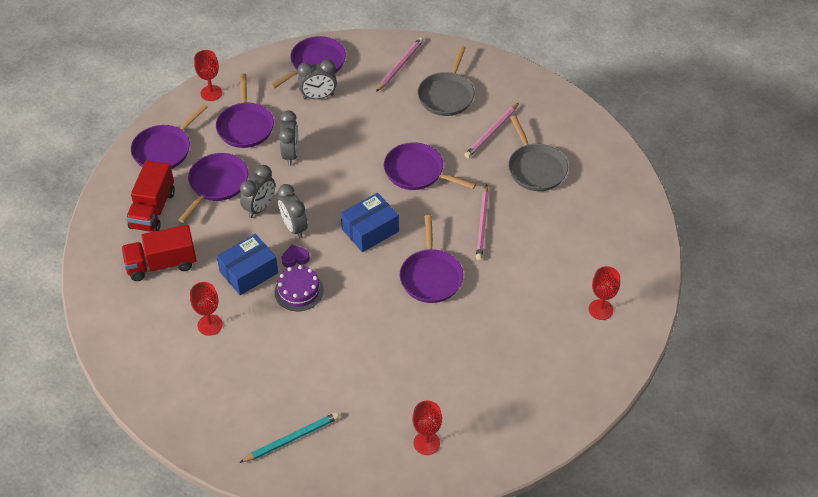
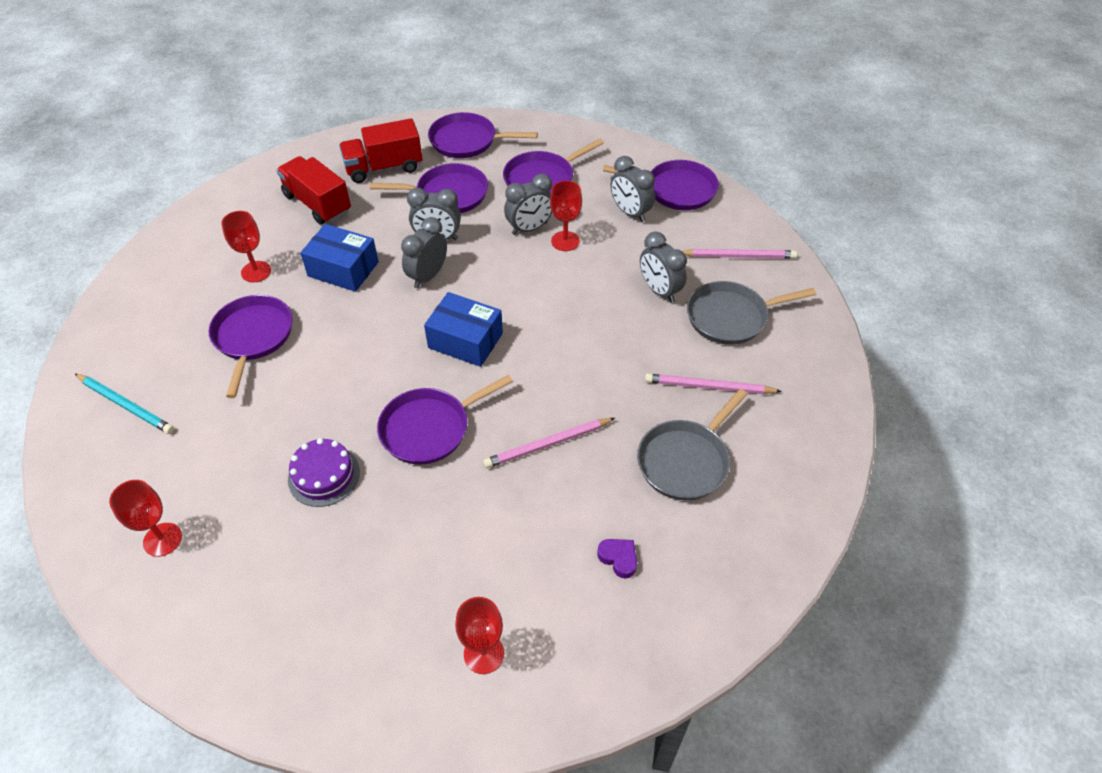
camera: 60 degrees right, 0 degrees up
red goblet [194,50,222,101] -> red goblet moved to [550,181,582,251]
purple cake [274,265,324,311] -> purple cake moved to [288,438,360,507]
purple heart [282,244,310,267] -> purple heart moved to [597,539,637,579]
purple pan [384,142,476,190] -> purple pan moved to [209,295,293,398]
none -> grey clock [640,231,687,303]

